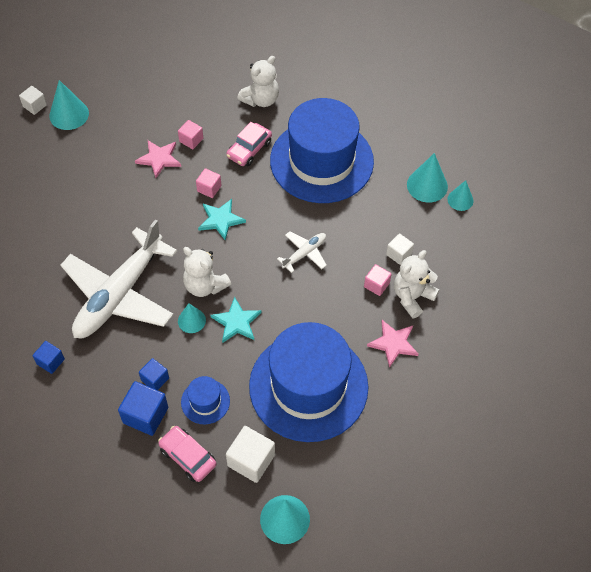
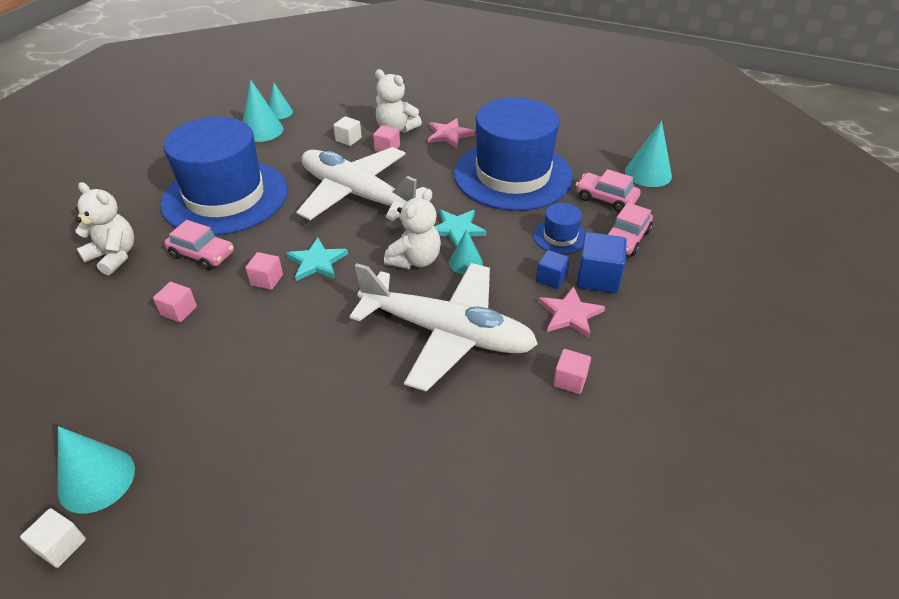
camera: 100 degrees left, 15 degrees down
blue cube [33,341,65,374] -> pink cube [553,349,591,394]
pink star [135,140,181,178] -> pink star moved to [538,286,605,338]
white cube [226,426,275,483] -> pink car [576,169,641,212]
white plane [277,231,327,273] -> white plane [297,147,427,221], size x2.30

